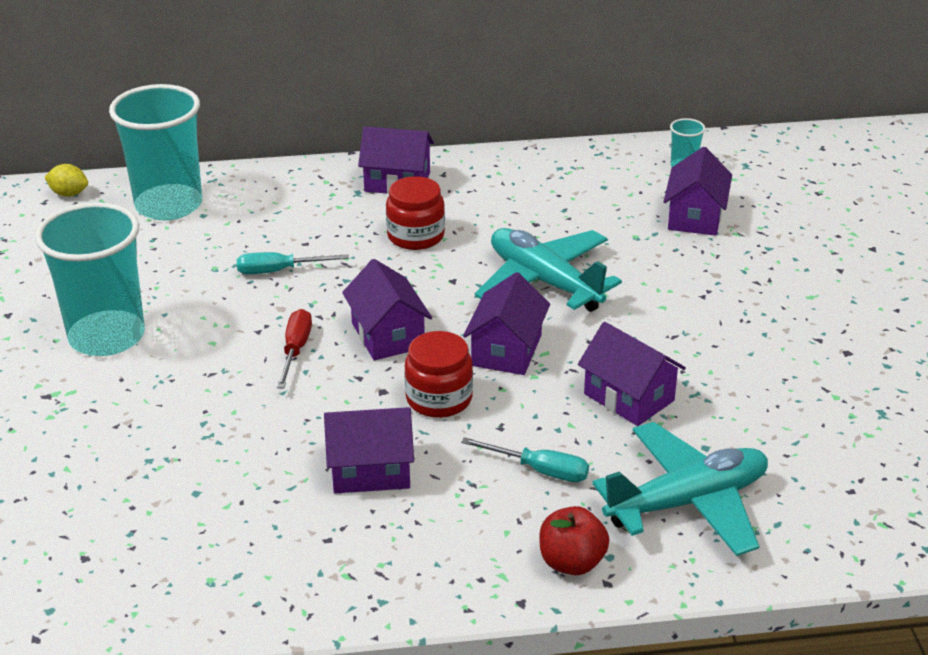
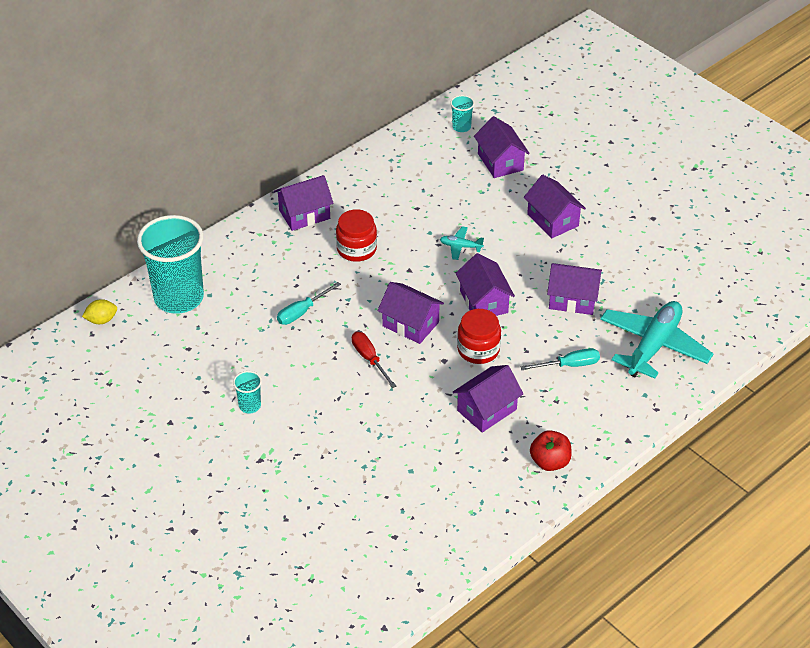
camera: 35 degrees left, 10 degrees up
turquoise cup [35,202,145,356] -> turquoise cup [233,371,262,413], size x0.42
turquoise plane [475,228,622,312] -> turquoise plane [440,226,484,260], size x0.43
red apple [539,506,609,575] -> red apple moved to [530,430,572,471]
none -> purple house [524,175,586,238]

